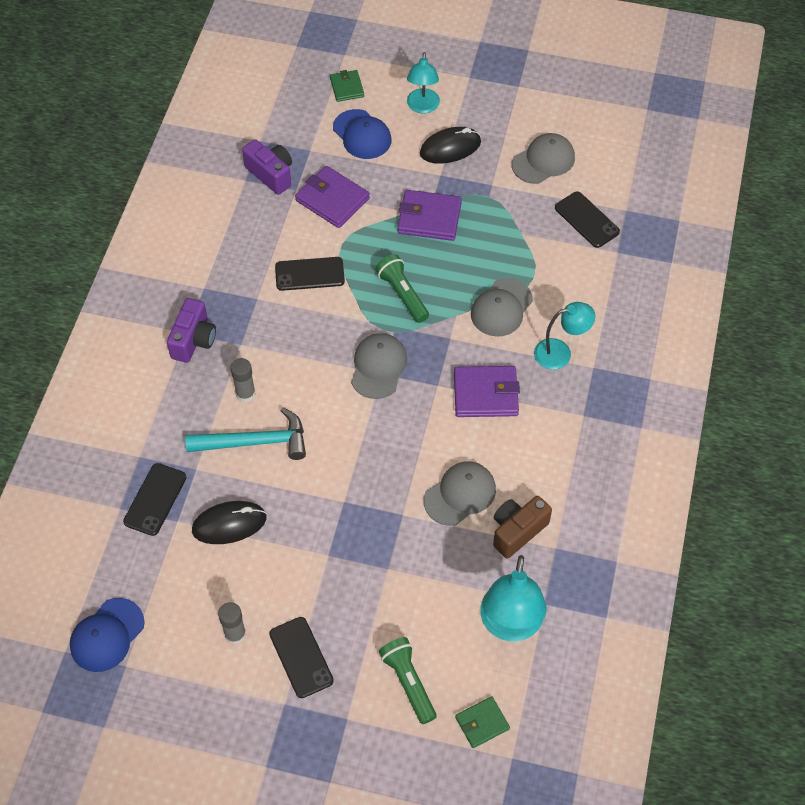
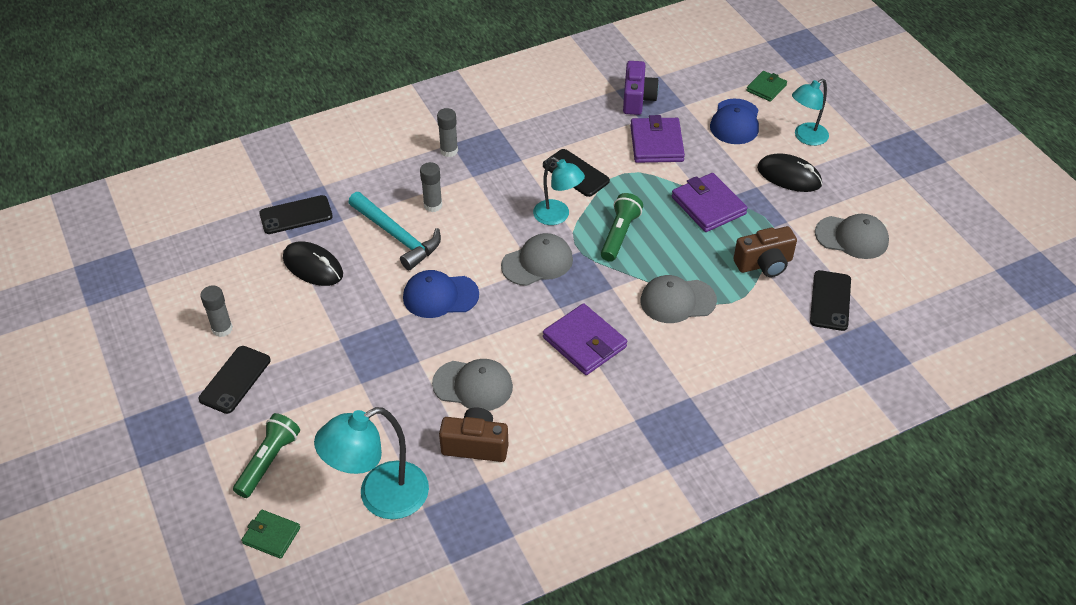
camera: 50 degrees right, 10 degrees down
blue cap [70,598,145,672] -> blue cap moved to [403,270,479,318]
purple camera [167,298,216,363] -> grey glue stick [437,108,458,157]
turquoise lamp [534,302,595,370] -> turquoise lamp moved to [533,157,585,225]
none -> brown camera [733,226,797,277]

